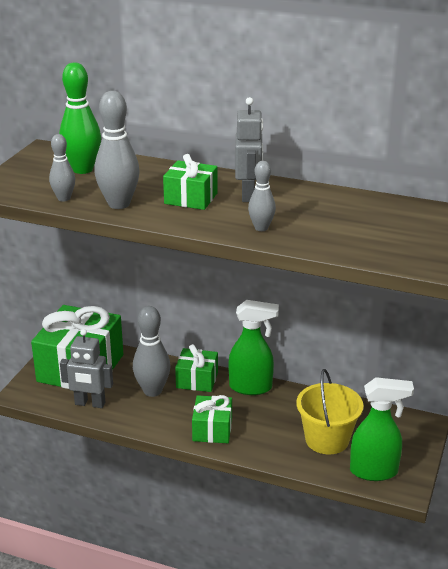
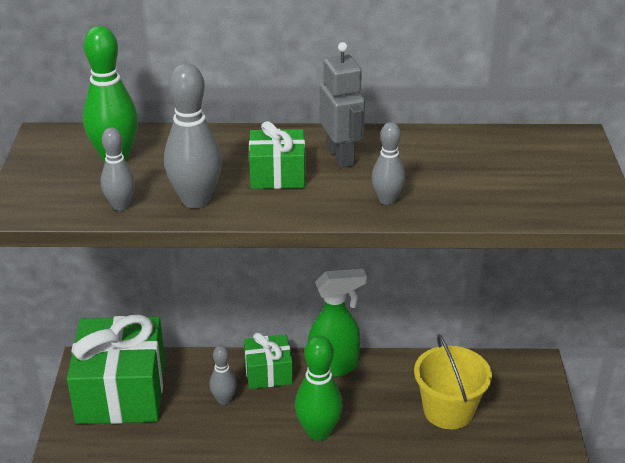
camera: 20 degrees left, 5 degrees up
grey robot [60,329,113,408] -> none
grey bowling pin [133,306,170,397] -> grey bowling pin [210,345,237,405], size x0.59
green gift [192,395,232,443] -> green bowling pin [295,335,343,441]
green spray bottle [350,377,414,481] -> none

